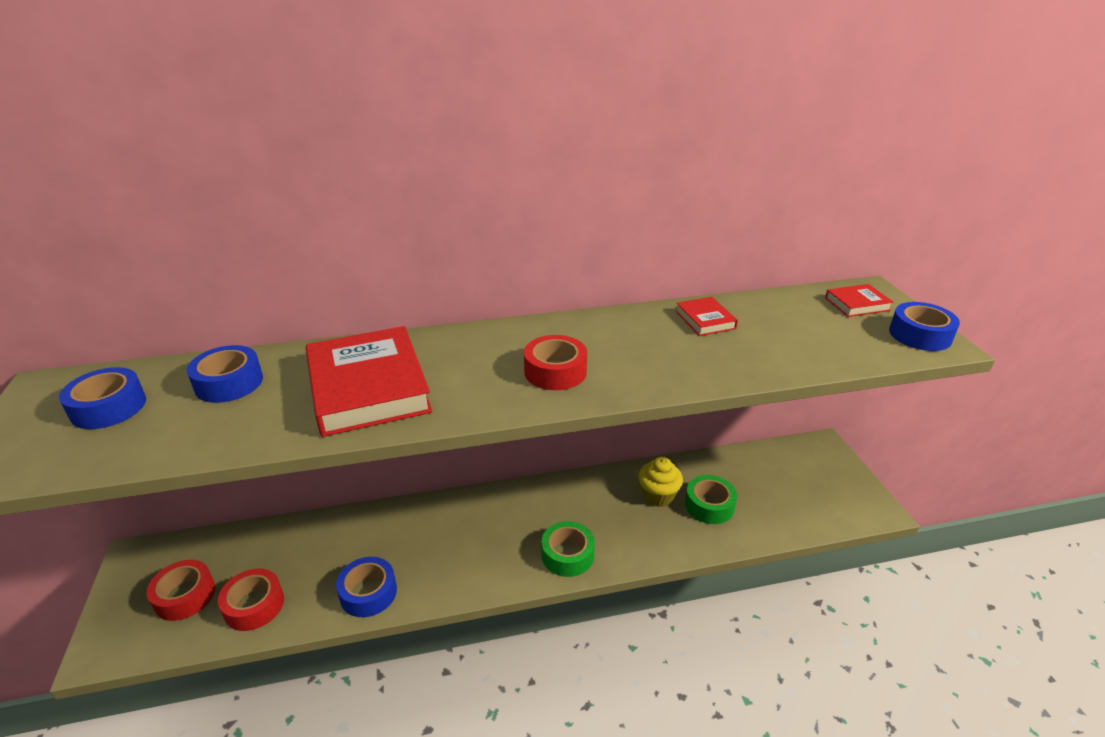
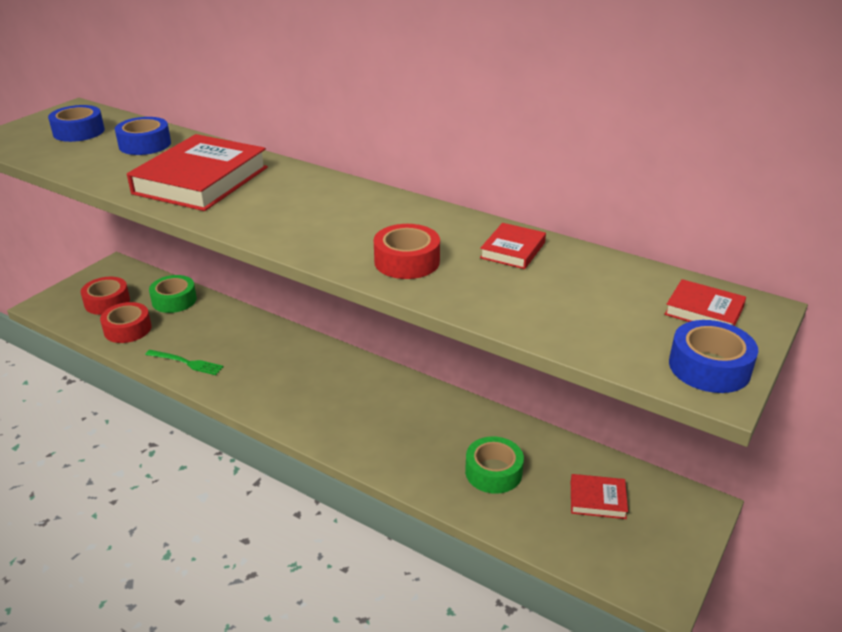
camera: 45 degrees right, 0 degrees up
blue tape [336,557,397,617] -> green fork [145,350,224,375]
red tape [524,335,587,390] -> red tape moved to [374,224,440,279]
green tape [541,521,595,577] -> green tape moved to [149,275,197,313]
yellow cupcake [638,457,683,507] -> none
none -> red book [571,474,628,519]

